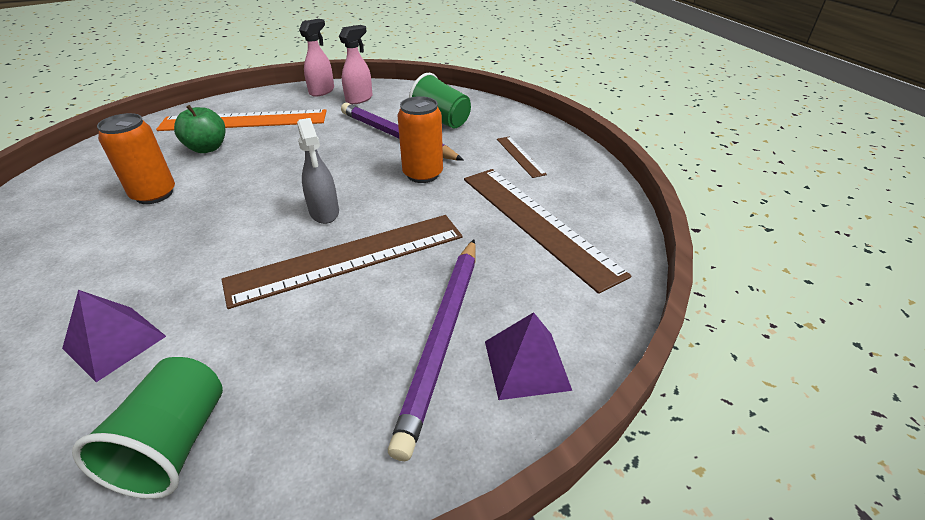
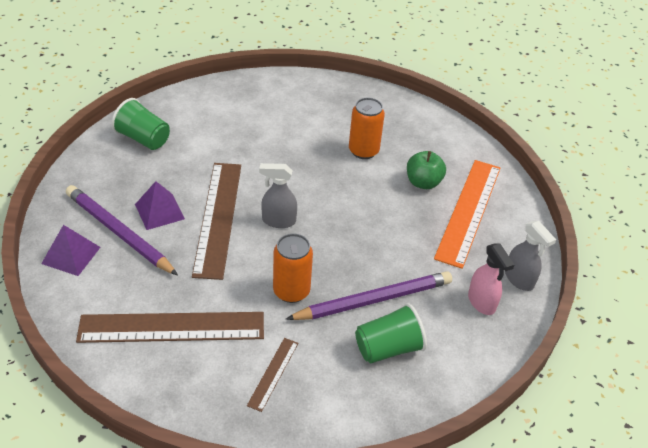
camera: 115 degrees right, 5 degrees up
purple pyramid [62,290,166,382] -> purple pyramid moved to [135,181,185,230]
pink spray bottle [299,19,334,97] -> grey spray bottle [505,221,556,291]
brown ruler [497,136,547,178] -> brown ruler turned 75 degrees counterclockwise [247,338,298,412]

